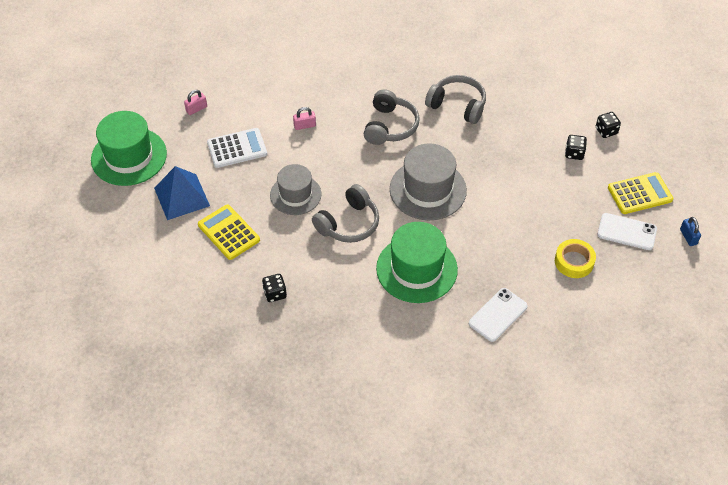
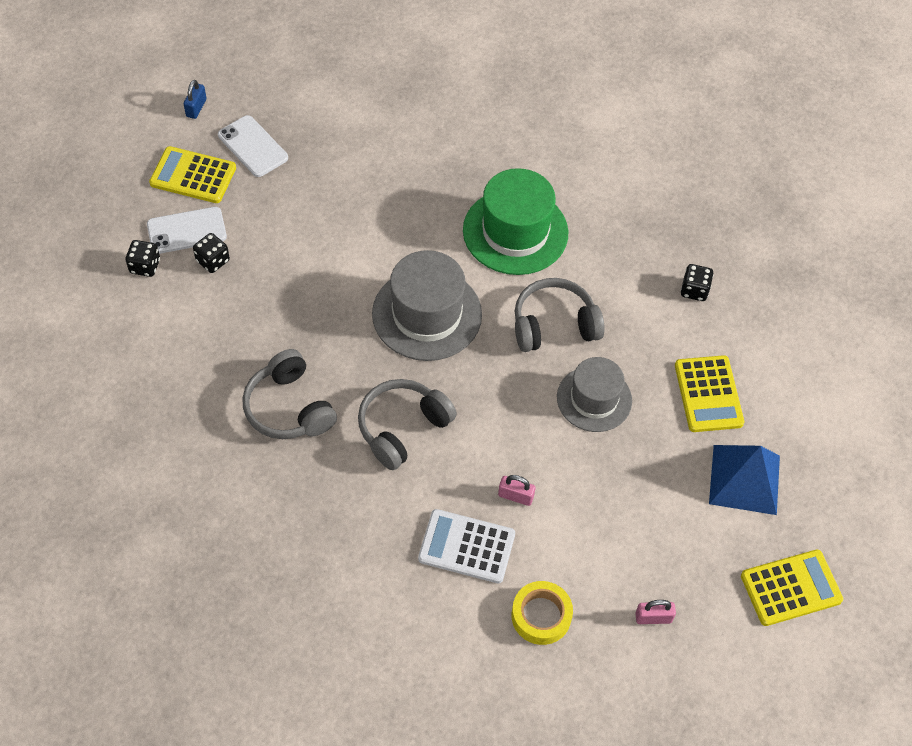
camera: 150 degrees left, 5 degrees up
green hat [91,111,167,186] -> yellow calculator [741,549,843,626]
white calculator [207,128,267,168] -> white calculator moved to [418,509,515,583]
white phone [469,288,528,342] -> white phone moved to [147,207,227,254]
yellow tape [555,239,596,278] -> yellow tape moved to [511,581,573,645]

